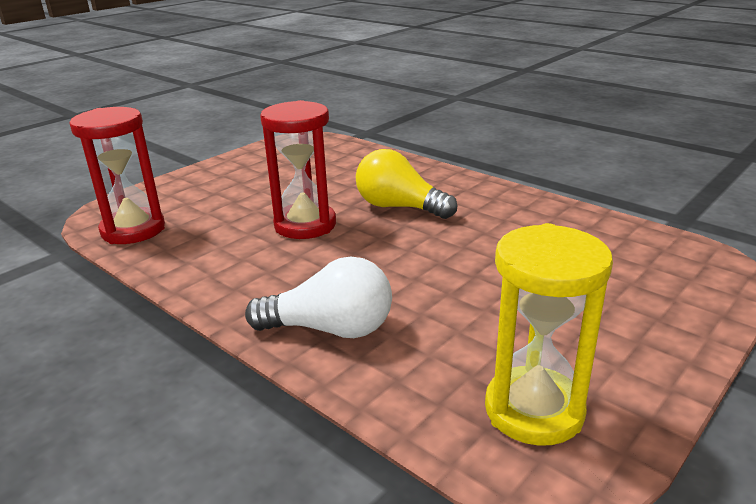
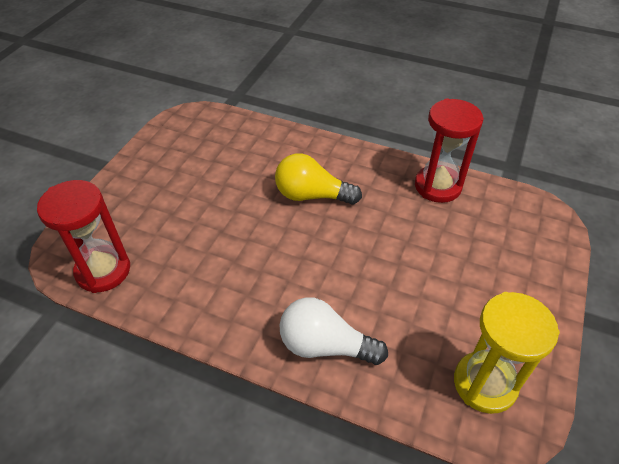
camera: 20 degrees left, 20 degrees up
white light bulb [245,257,392,338] -> white light bulb turned 150 degrees counterclockwise [279,297,388,365]
red hourglass [260,100,336,239] -> red hourglass moved to [415,98,484,203]

